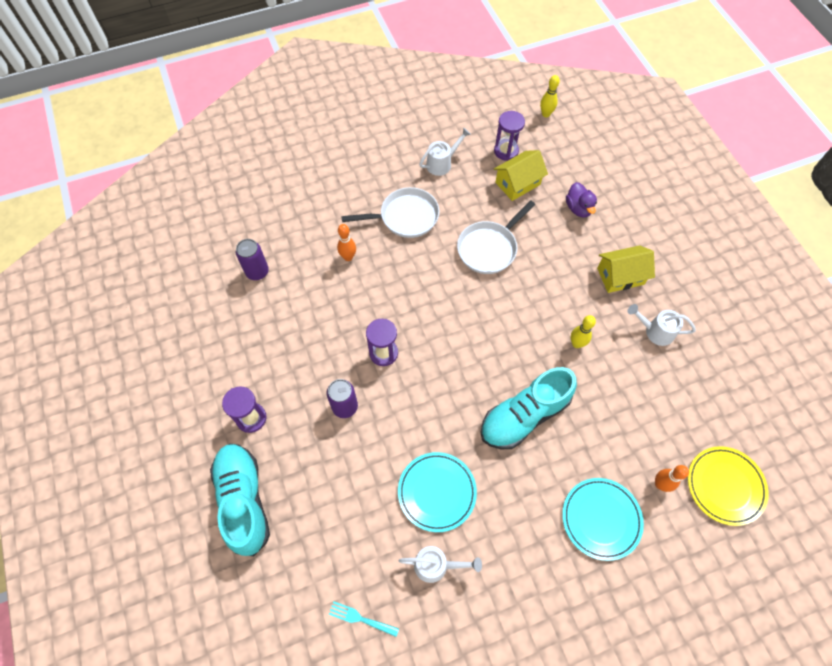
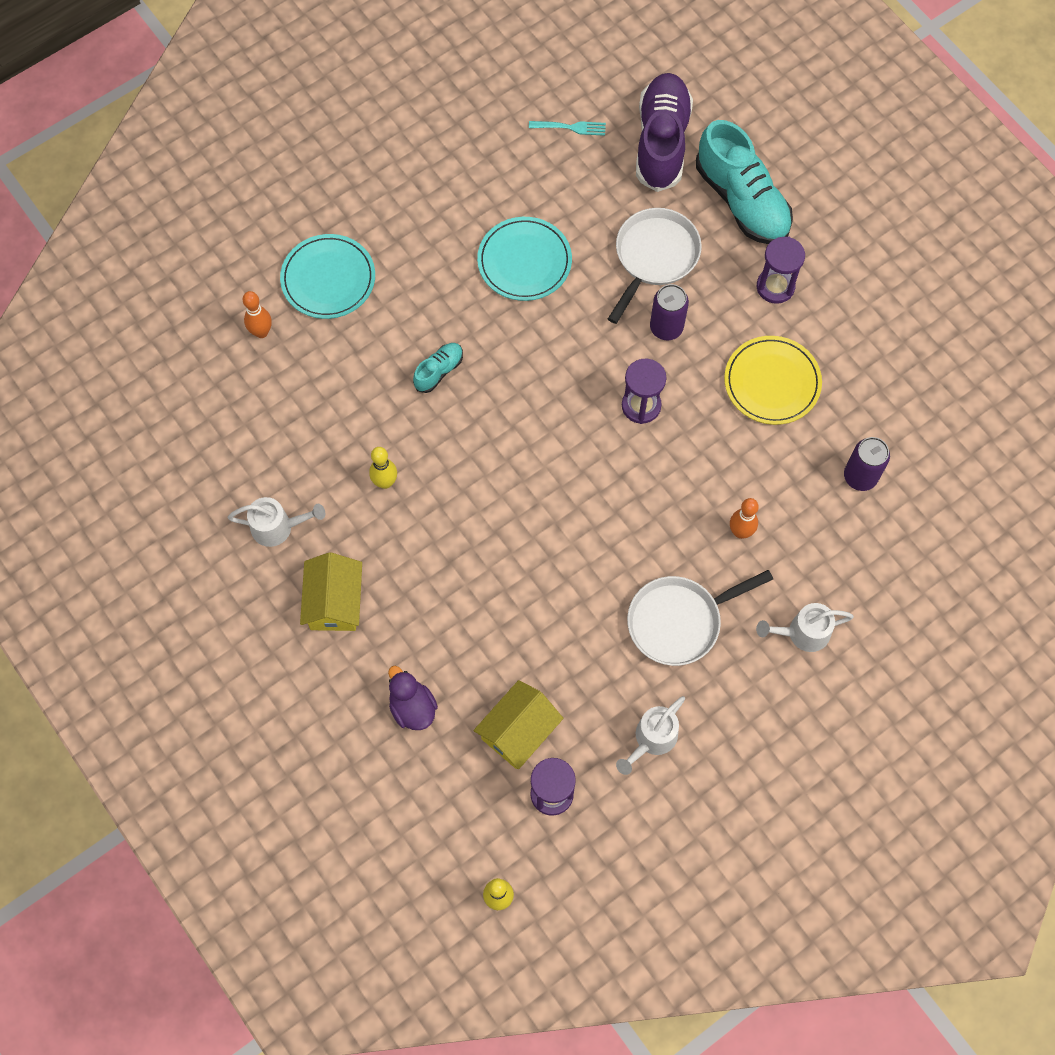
camera: 165 degrees right, 5 degrees up
white watering can [399,546,482,583] -> white watering can moved to [756,603,854,652]
white pan [457,200,535,274] -> white pan moved to [608,208,702,324]
turquoise shoe [480,367,577,449] -> turquoise shoe [413,343,463,393], size x0.47
yellow house [597,245,655,293] -> yellow house turned 60 degrees counterclockwise [300,552,362,631]
yellow plate [688,446,769,526] -> yellow plate moved to [724,336,822,425]
none -> purple shoe [636,73,693,192]

